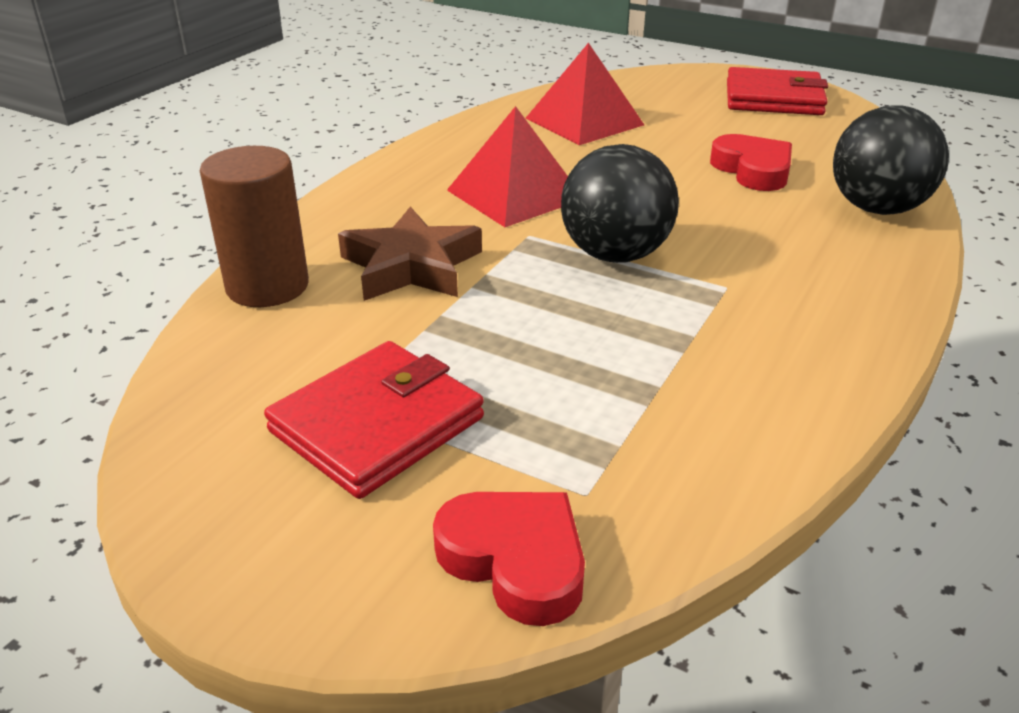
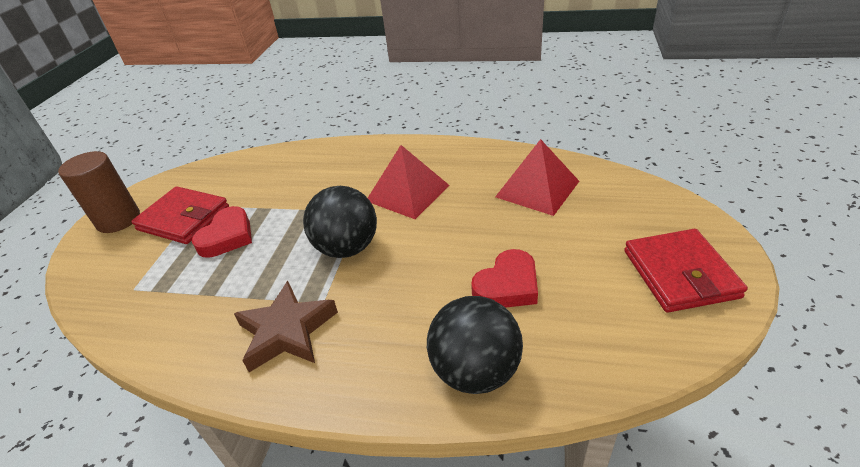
camera: 75 degrees right, 5 degrees up
brown cylinder [200,146,309,307] -> brown cylinder moved to [58,151,140,233]
brown star [338,207,482,301] -> brown star moved to [234,281,338,372]
red heart [433,492,585,626] -> red heart moved to [192,206,252,258]

